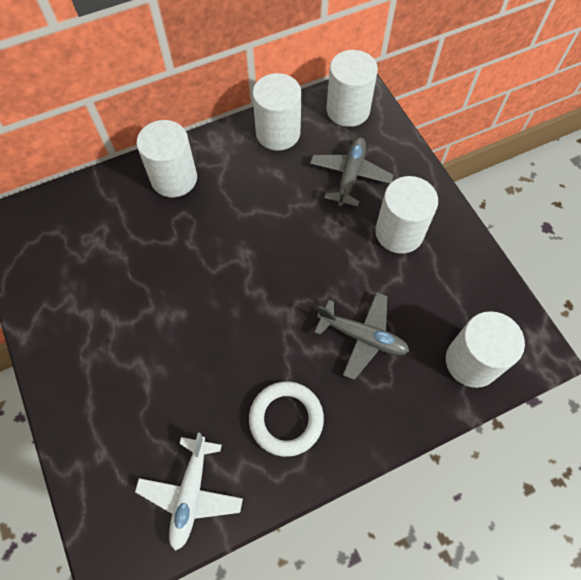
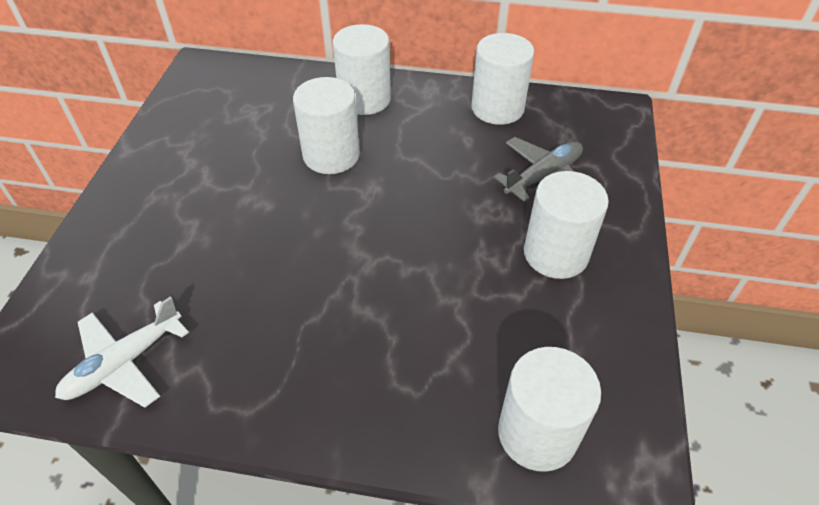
camera: 35 degrees right, 15 degrees down
white ring [249,381,324,457] -> none
grey plane [314,292,409,380] -> none
white cylinder [326,50,378,127] -> white cylinder moved to [293,77,360,174]

